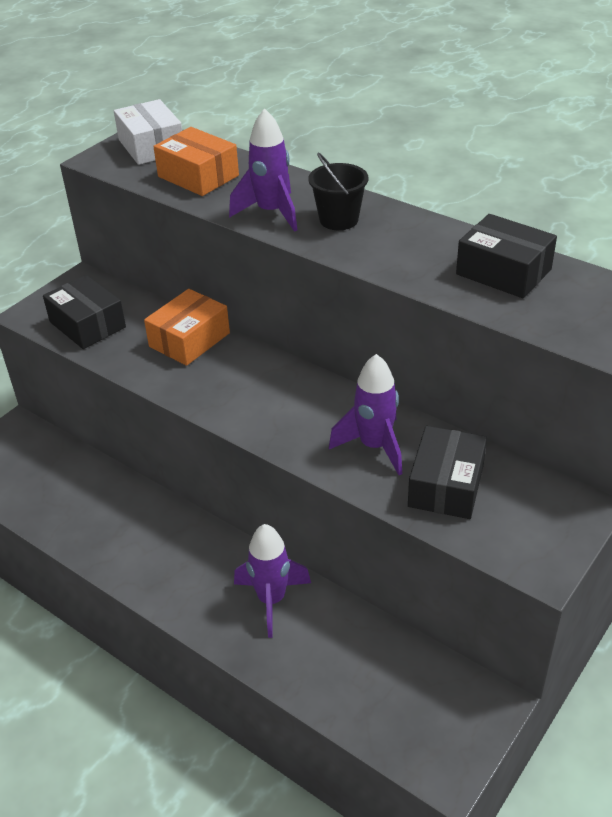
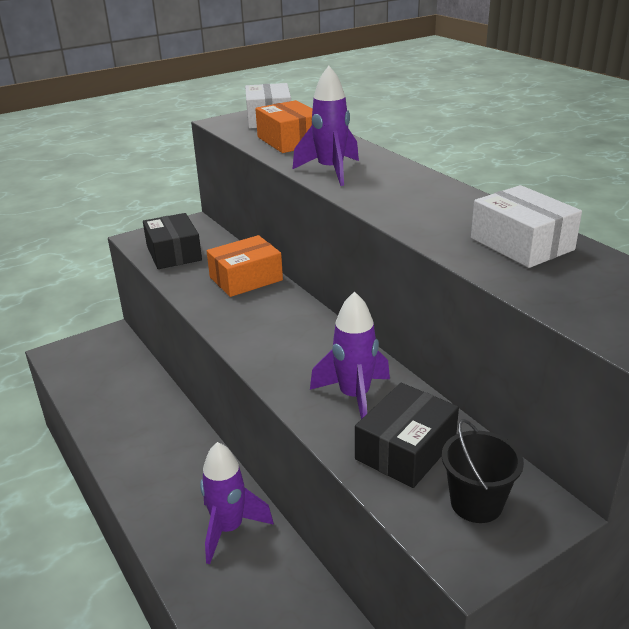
camera: 20 degrees right, 10 degrees down
black bucket [309,153,368,230] -> black bucket moved to [442,419,524,523]
black box [456,214,557,298] -> white box [471,185,582,268]

